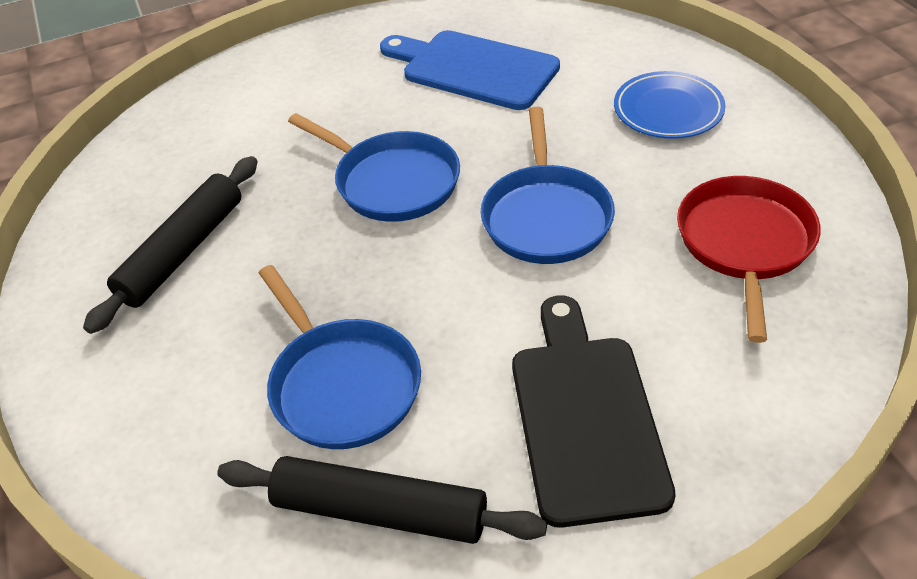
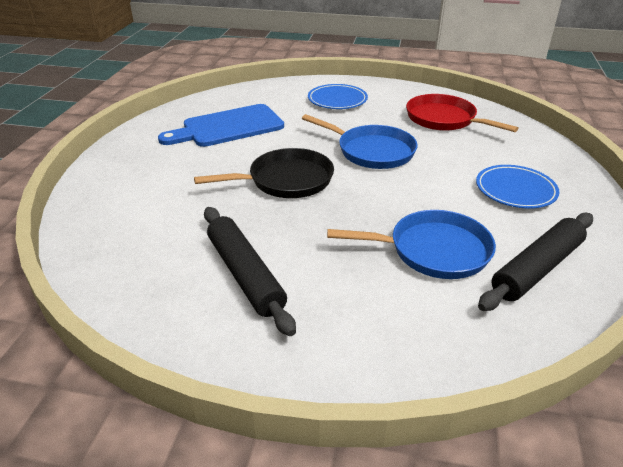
camera: 60 degrees left, 10 degrees down
blue pan [288,113,460,222] -> black pan [194,148,334,198]
black cutting board [512,296,676,528] -> blue plate [476,165,560,209]

